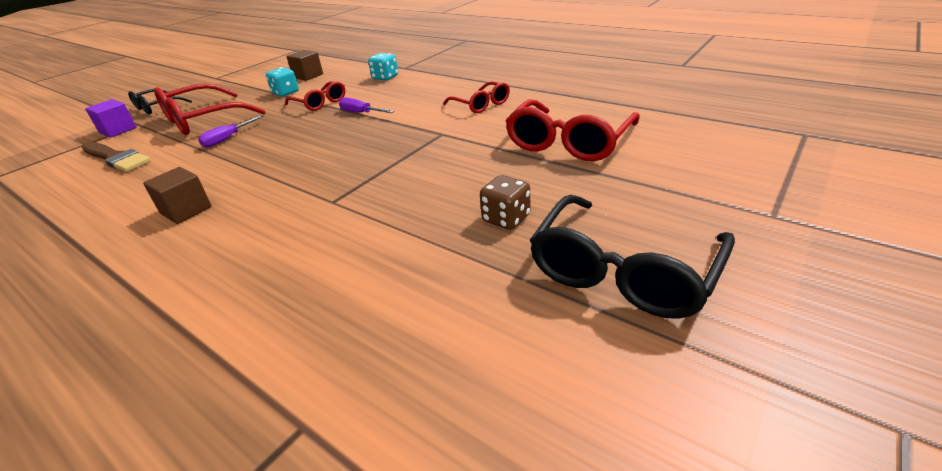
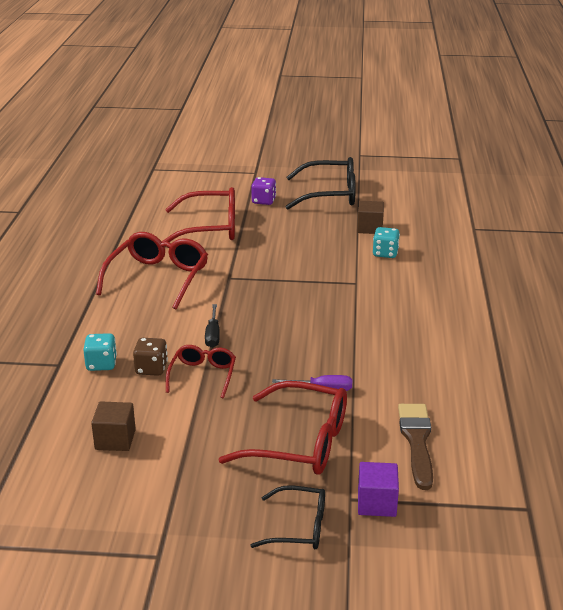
camera: 125 degrees left, 5 degrees down
brown cube [143,167,212,224] -> brown cube moved to [357,201,384,234]
turquoise dice [266,67,299,97] -> turquoise dice moved to [373,227,400,258]
purple screwdriver [339,97,394,113] -> black screwdriver [205,304,220,348]
red glasses [443,82,510,113] -> red glasses [96,232,208,309], size x1.73
brown dice [480,175,530,230] -> brown dice moved to [133,338,168,376]
none -> purple dice [251,177,276,205]

